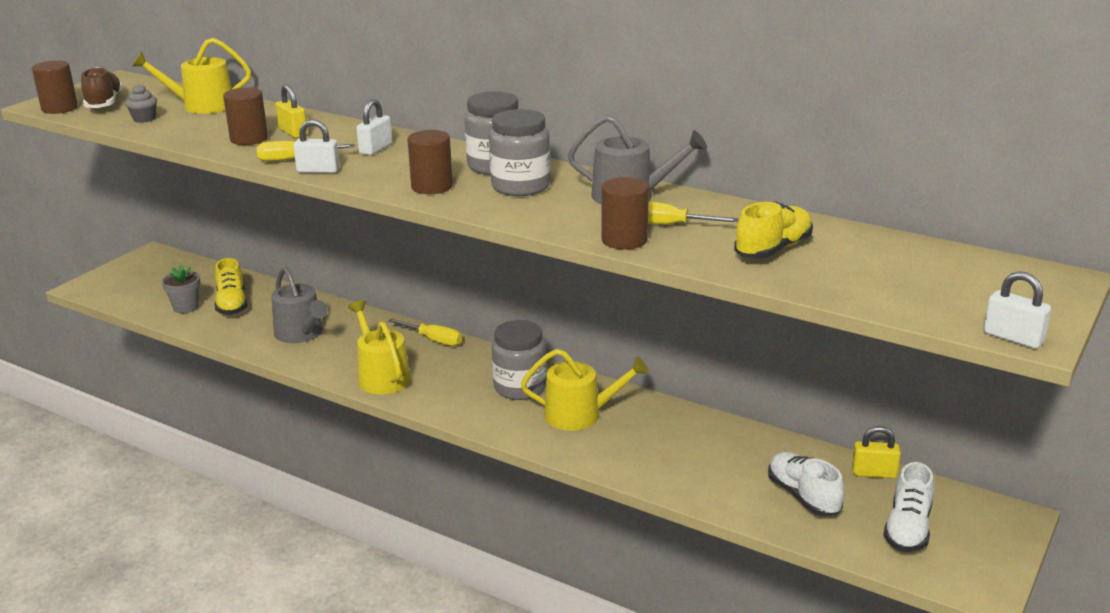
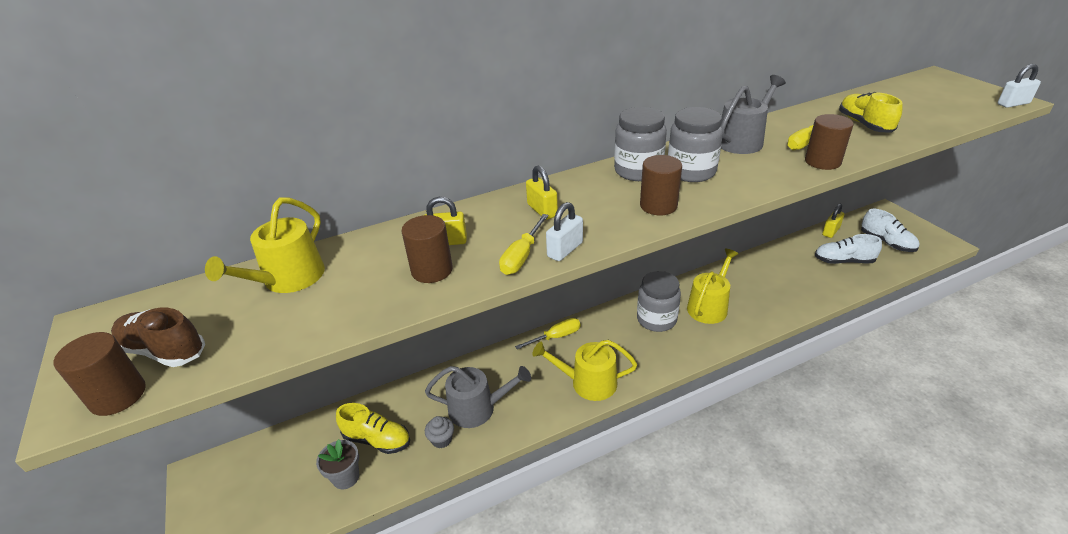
camera: 55 degrees left, 10 degrees up
grey cupcake [125,84,157,123] -> grey cupcake moved to [425,416,454,448]
white padlock [356,99,392,155] -> yellow padlock [526,165,558,220]

